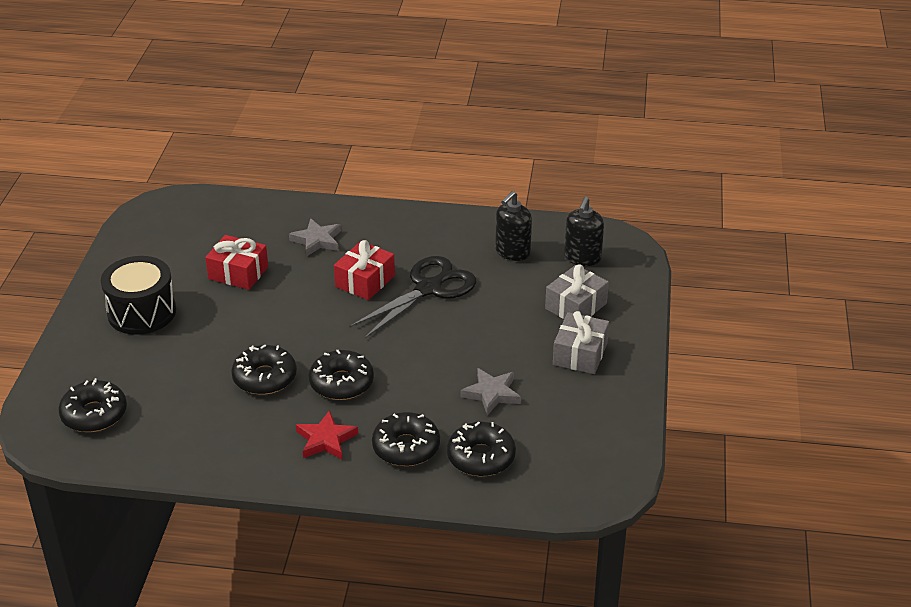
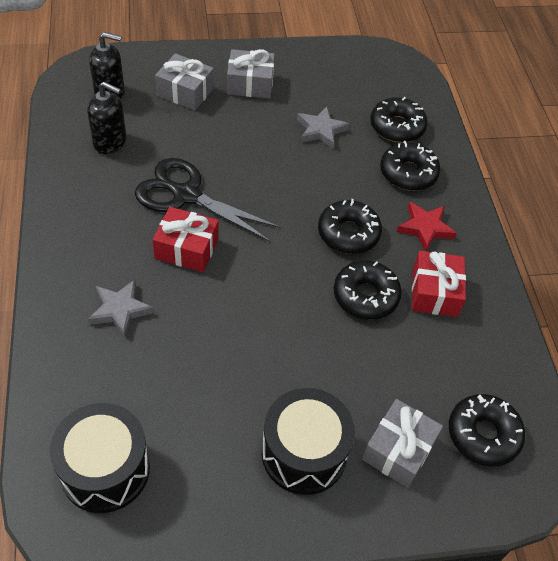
camera: 110 degrees left, 15 degrees up
red gift [205,235,268,290] -> red gift moved to [412,251,466,317]
none -> black drum [50,403,150,513]
none -> grey gift [362,399,443,488]

